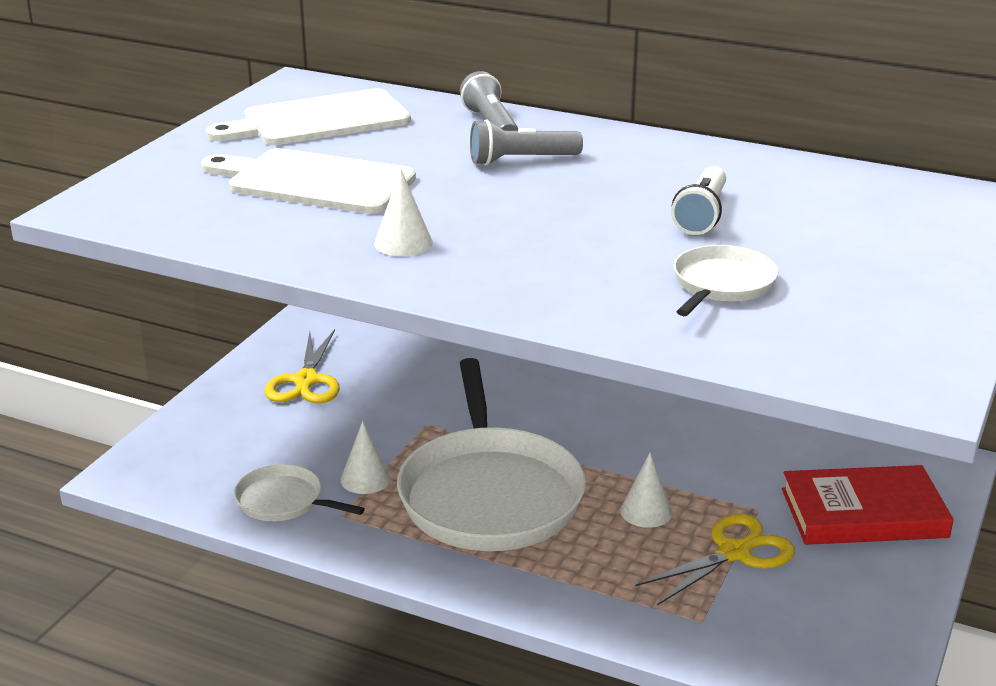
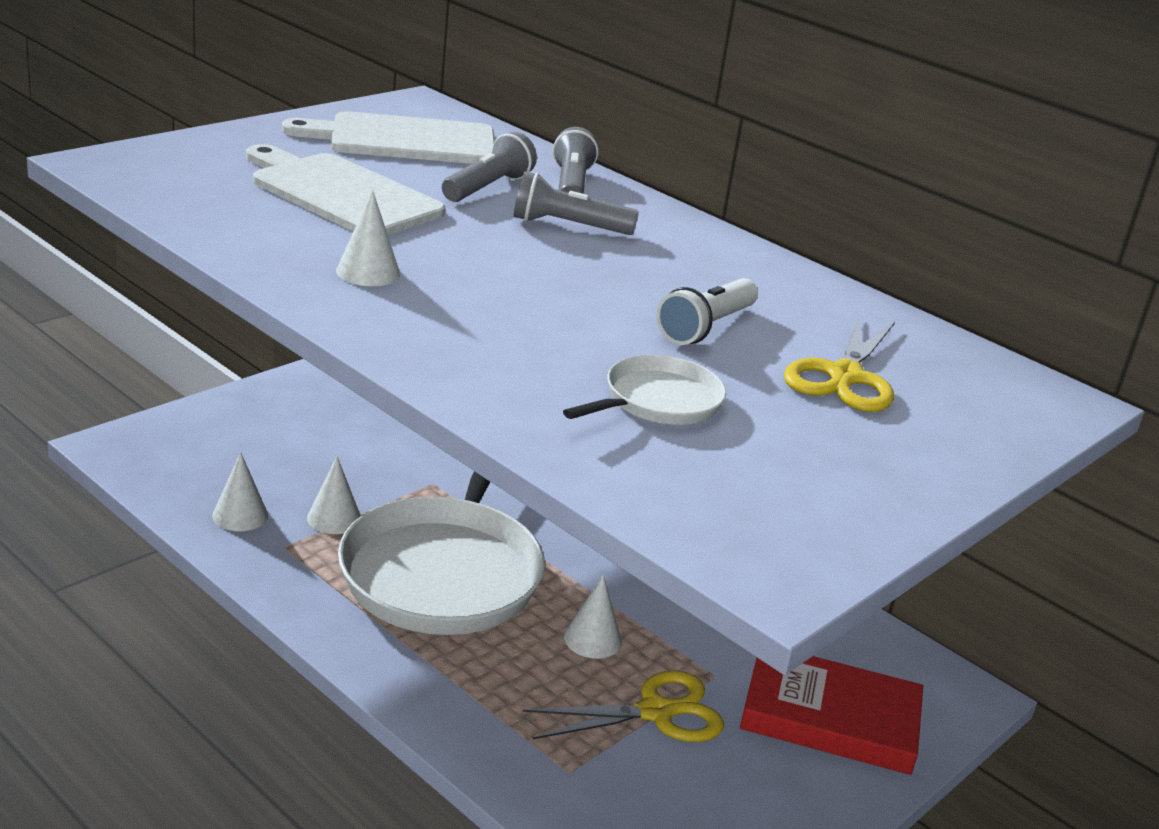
camera: 15 degrees right, 0 degrees up
white pan [234,464,365,521] -> white cone [212,452,268,531]
yellow scissors [264,329,340,403] -> yellow scissors moved to [784,316,895,412]
none -> grey flashlight [442,132,537,202]

